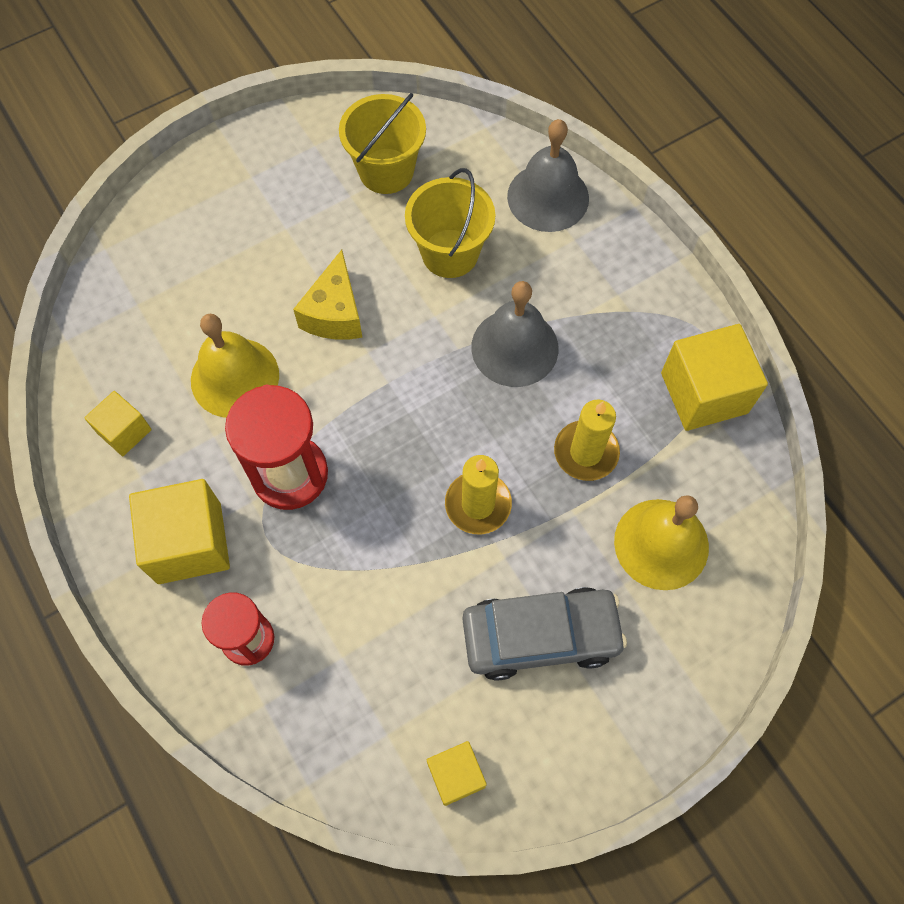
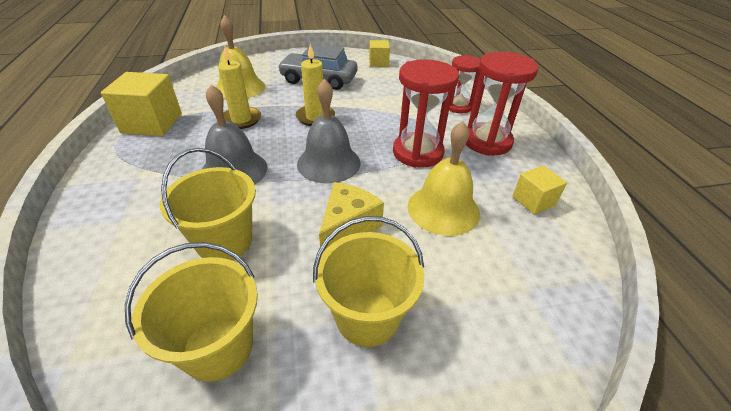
camera: 160 degrees left, 25 degrees down
yellow cube [129,479,230,584] -> red hourglass [466,52,538,156]
grey bell [507,119,589,232] -> grey bell moved to [297,79,360,183]
none -> yellow bucket [313,216,424,347]

